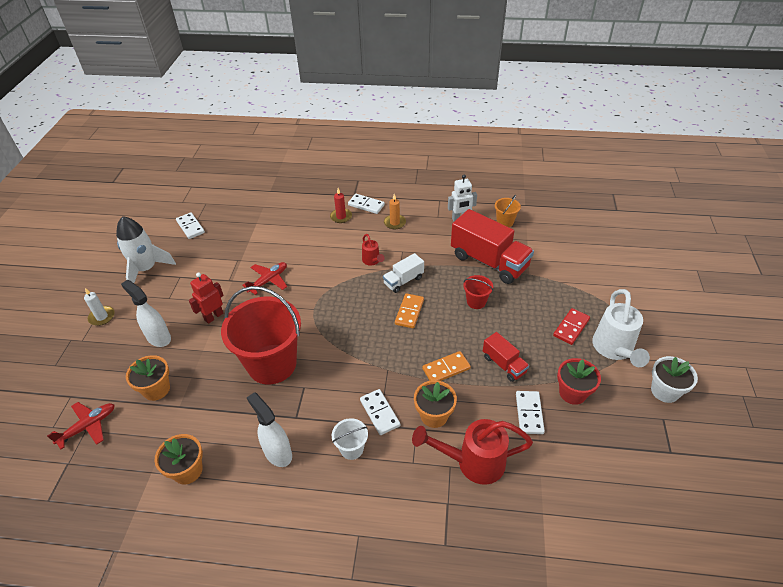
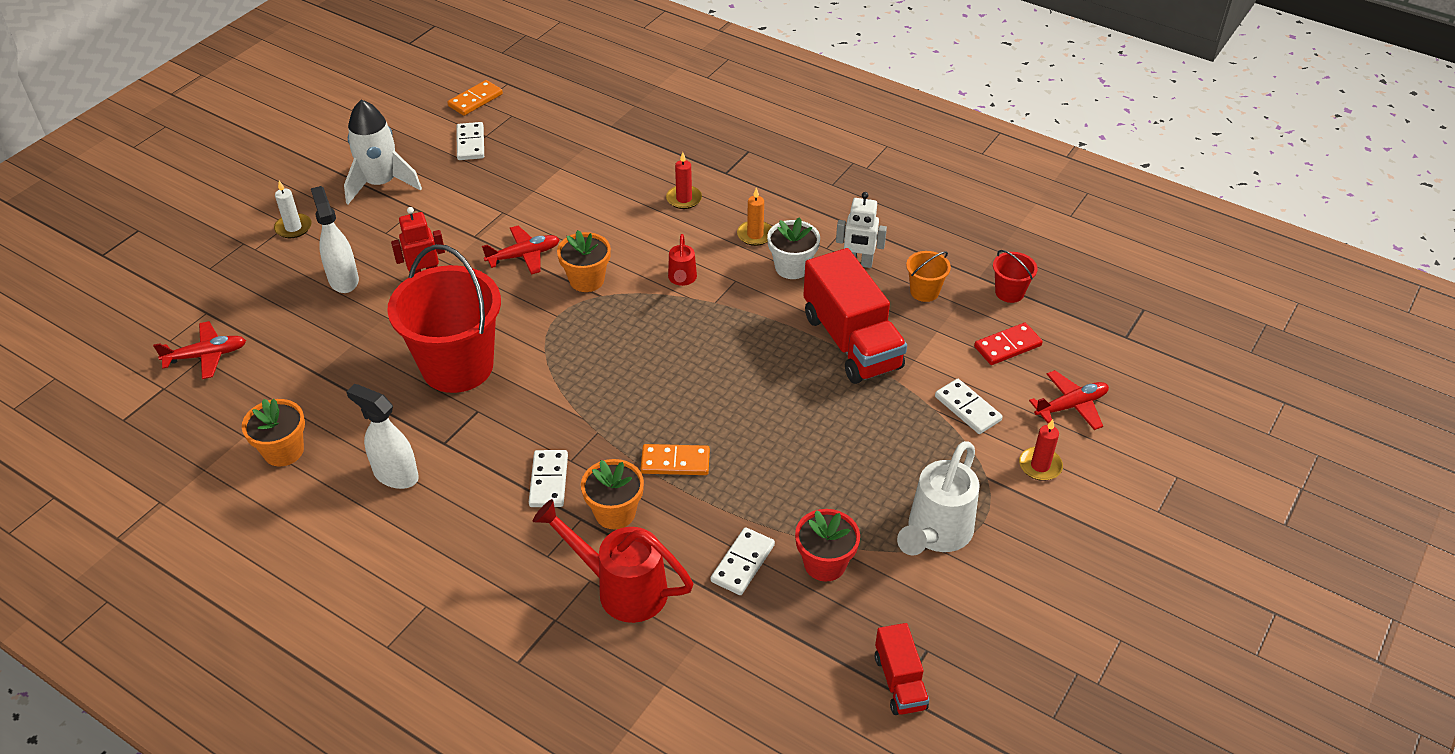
camera: 25 degrees right, 0 degrees up
orange flower pot [126,355,170,401] -> orange flower pot moved to [557,230,611,292]
white spray bottle [247,392,292,467] -> white spray bottle turned 45 degrees counterclockwise [346,384,419,489]
white bucket [332,418,368,460] -> none
white domino [348,194,385,214] -> white domino moved to [935,379,1003,434]
white truck [383,253,424,293] -> none
orange domino [395,293,424,328] -> orange domino moved to [447,80,503,116]
red bucket [464,275,493,309] -> red bucket moved to [993,250,1037,303]
red truck [483,332,529,382] -> red truck moved to [875,623,929,715]
red domino [553,308,590,345] -> red domino moved to [974,323,1043,365]
white flower pot [651,356,698,403] -> white flower pot moved to [767,217,820,279]
none -> red candle [1019,419,1063,481]
none -> red plane [1029,370,1109,430]

